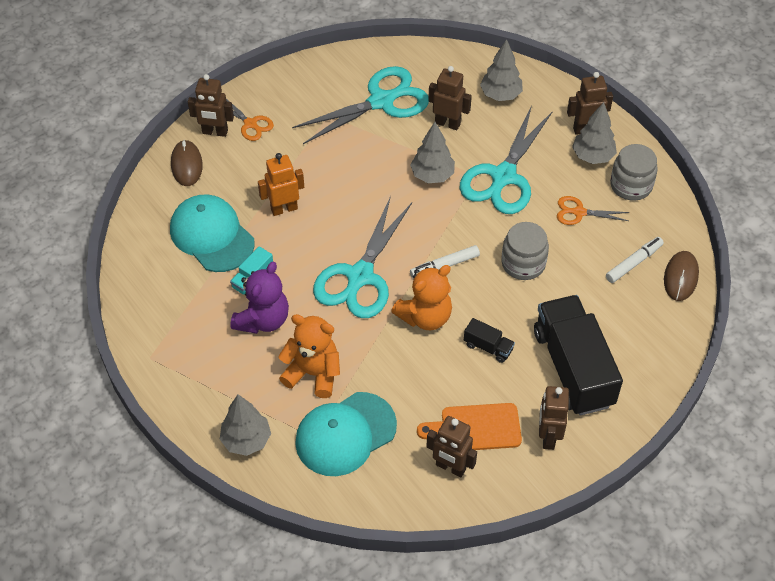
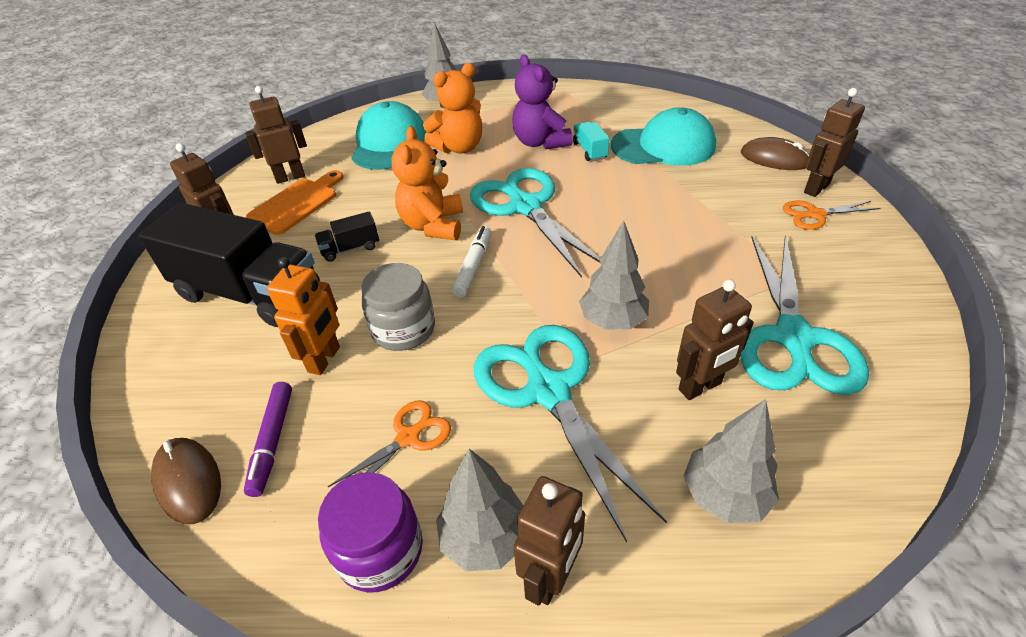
camera: 130 degrees right, 10 degrees down
orange robot [258,153,304,216] -> orange robot moved to [267,257,340,375]
white marker [606,237,664,283] -> purple marker [244,382,292,497]
grey jar [610,144,658,201] -> purple jar [318,472,423,592]

